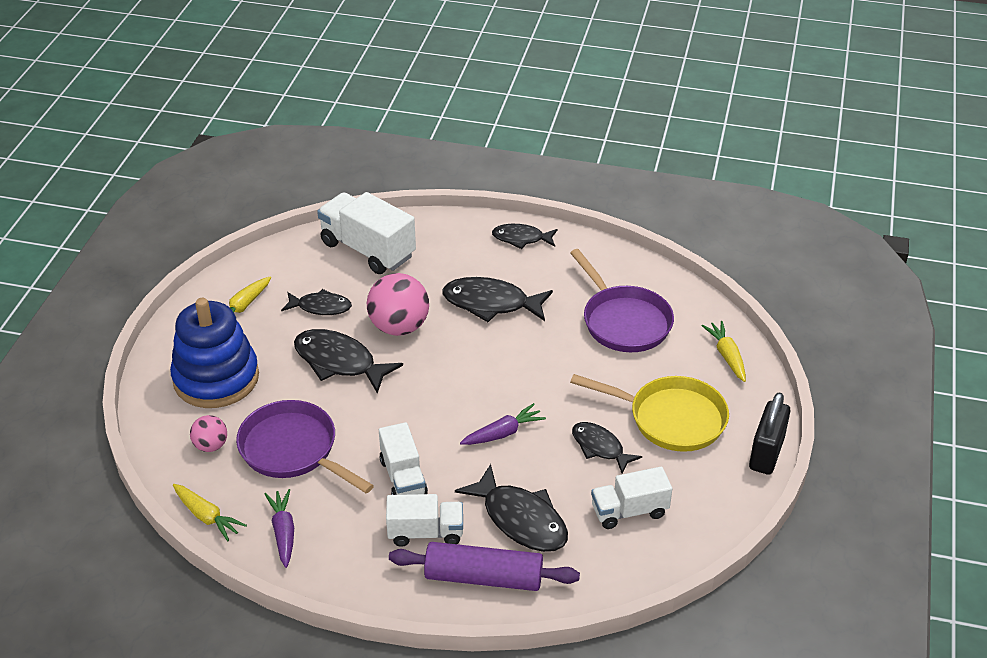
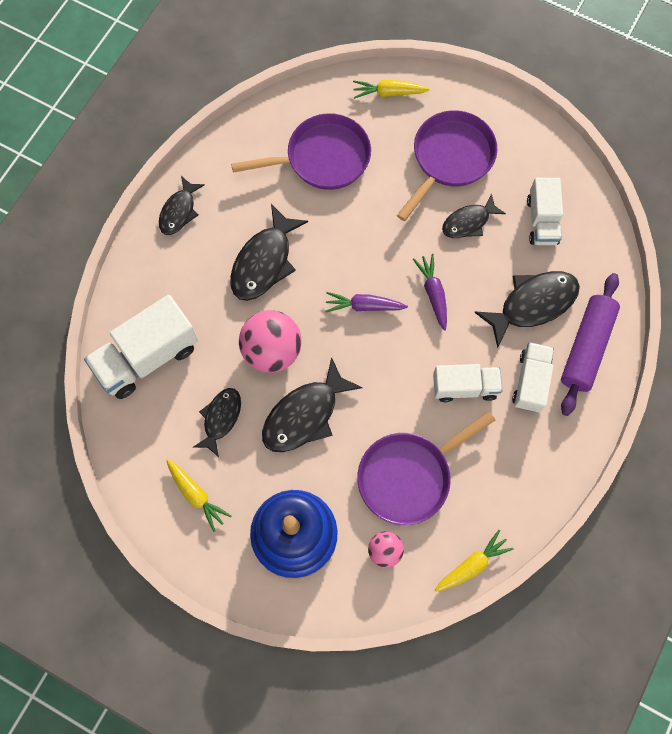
camera: 75 degrees left, 30 degrees up
purple carrot [265,489,294,568] -> purple carrot moved to [325,292,408,312]
yellow pan [570,374,729,452] -> purple pan [397,110,497,221]
black padlock [749,392,790,475] -> none

